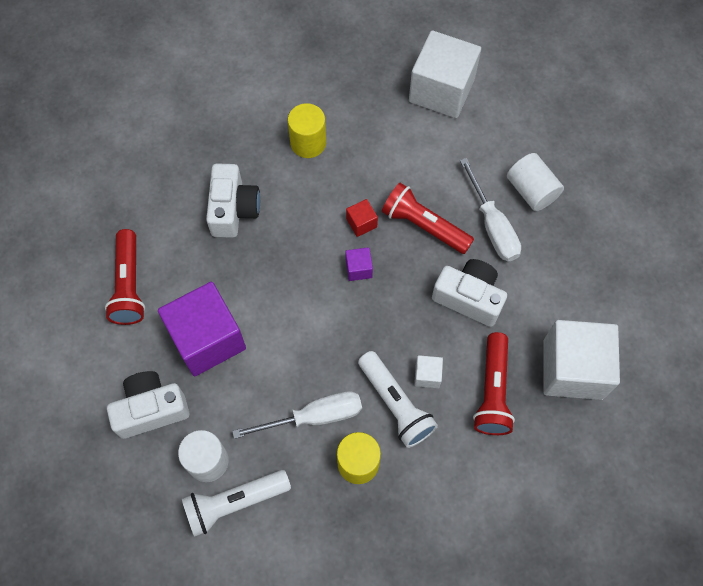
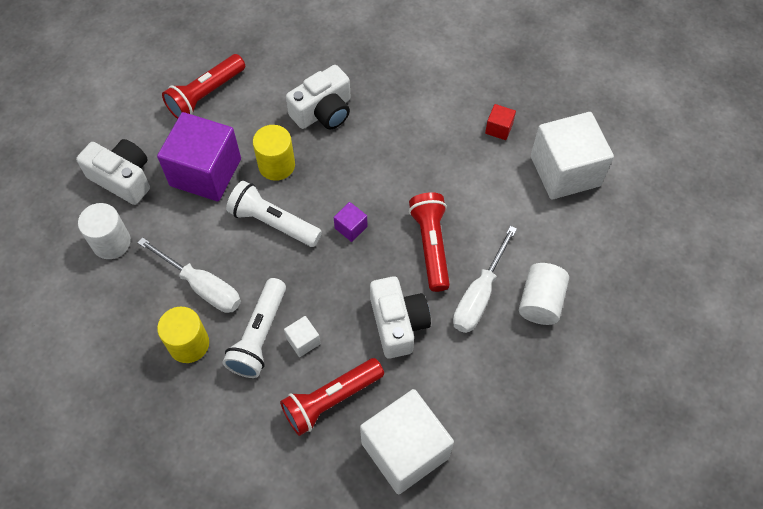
camera: 50 degrees right, 5 degrees down
white flashlight [182,470,291,537] -> white flashlight moved to [226,181,322,247]
yellow cylinder [288,103,326,158] -> yellow cylinder moved to [253,125,295,181]
red cube [346,199,378,237] -> red cube moved to [485,104,516,140]

